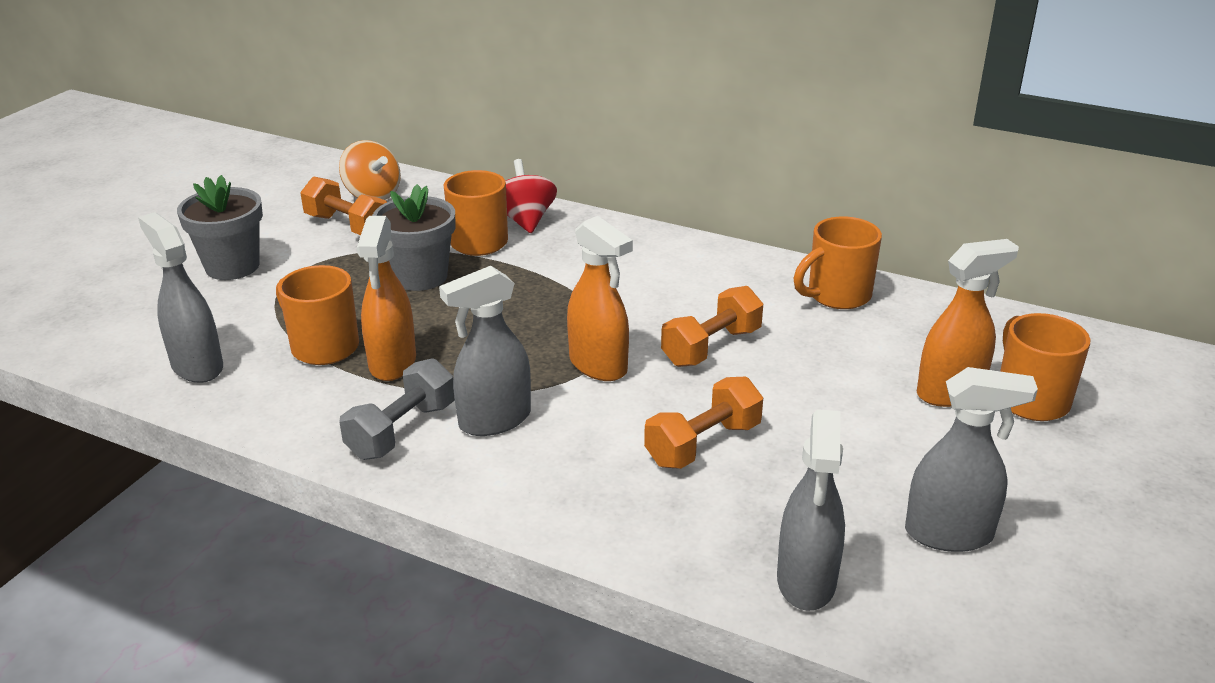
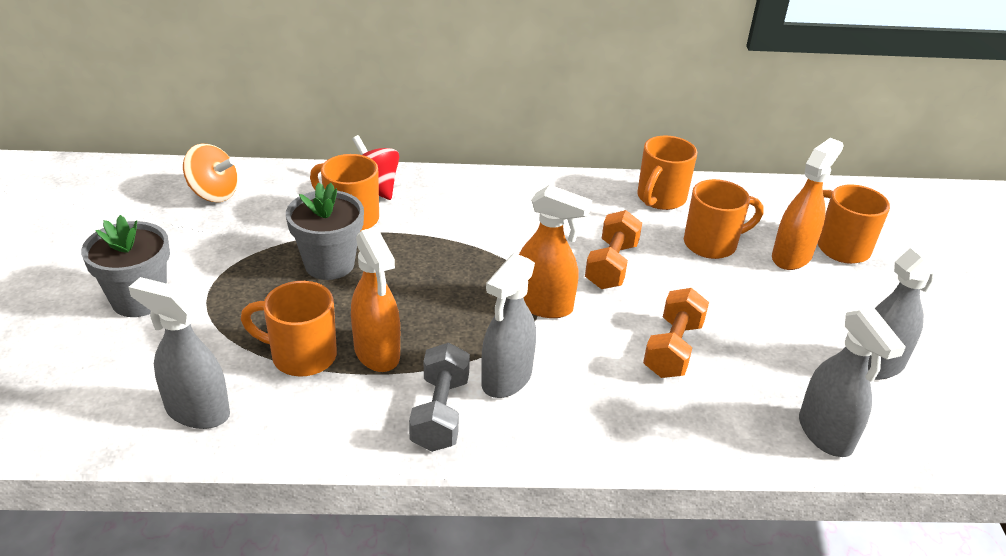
camera: 30 degrees left, 5 degrees up
orange dumbbell [300,176,387,235] -> none
none -> orange mug [684,179,764,259]

